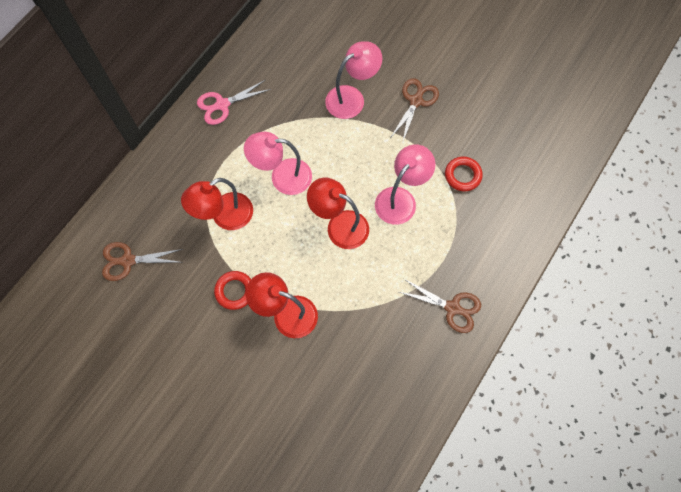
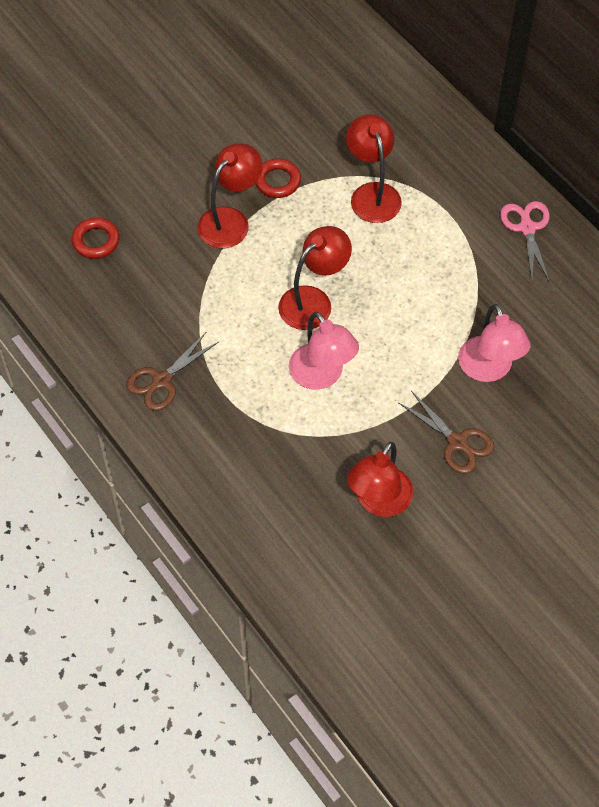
camera: 110 degrees right, 10 degrees down
brown scissors [102,242,183,281] -> none
pink lamp [244,132,312,195] -> none
red ring [445,157,483,191] -> red ring moved to [72,218,120,259]
none -> red lamp [347,442,413,517]

